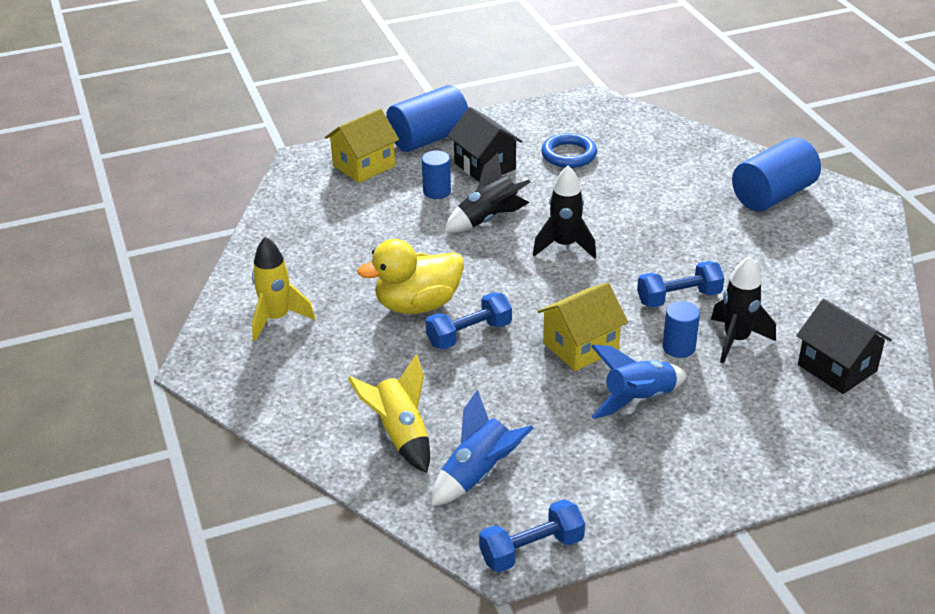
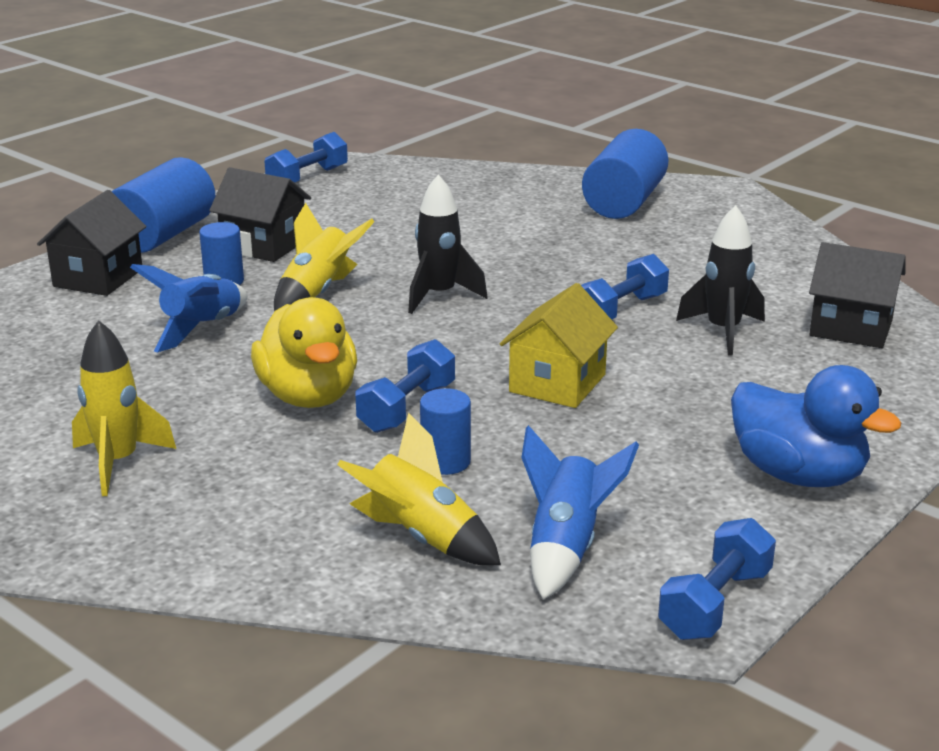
camera: 30 degrees left, 10 degrees down
yellow house [325,108,399,183] -> black house [37,190,146,296]
yellow duck [357,239,464,314] -> yellow duck turned 60 degrees counterclockwise [251,297,357,408]
black rocket [444,153,530,233] -> yellow rocket [274,203,375,311]
blue ring [541,133,597,168] -> none
blue rocket [591,345,687,419] -> blue rocket moved to [130,264,247,352]
blue cylinder [663,301,700,358] -> blue cylinder moved to [420,388,471,475]
none -> blue dumbbell [264,132,348,183]
none -> blue duck [731,365,901,487]

